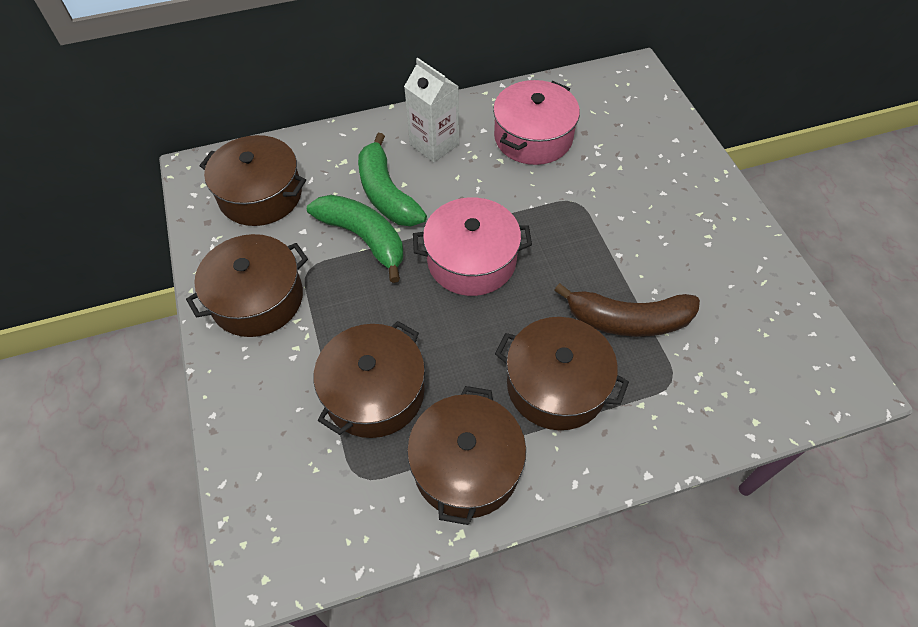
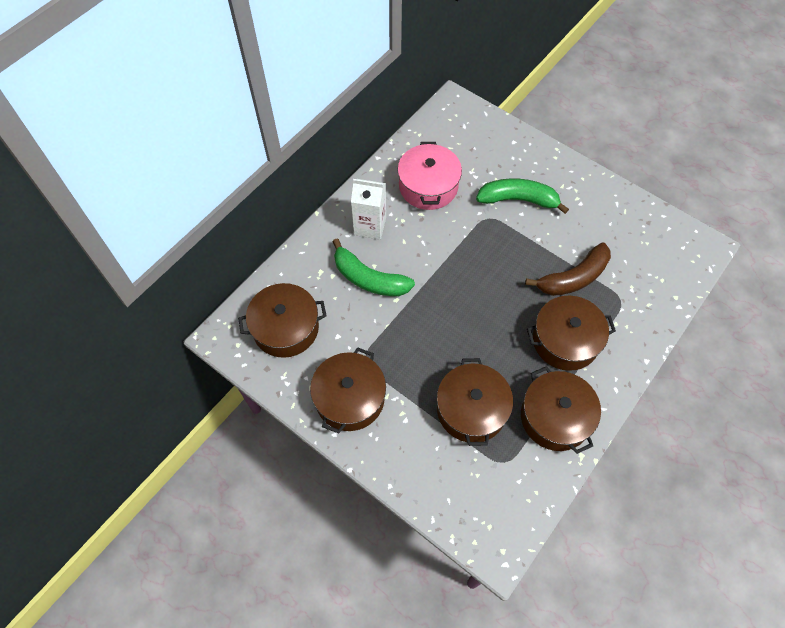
camera: 35 degrees left, 5 degrees up
green banana [307,195,403,283] -> green banana moved to [476,178,569,214]
pink pot [413,197,532,296] -> none

